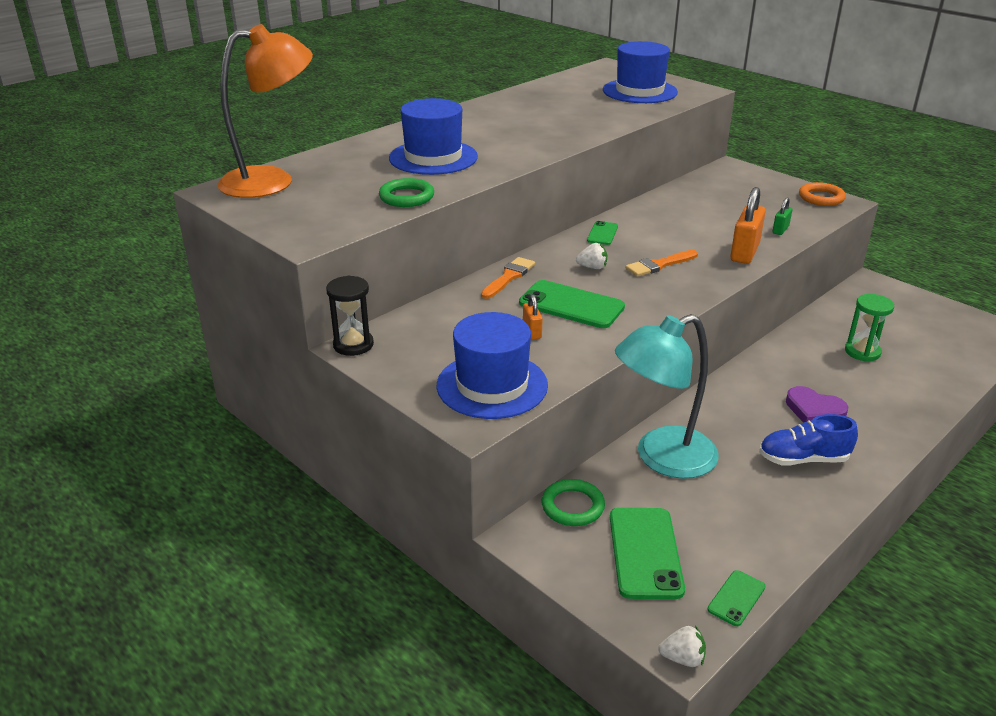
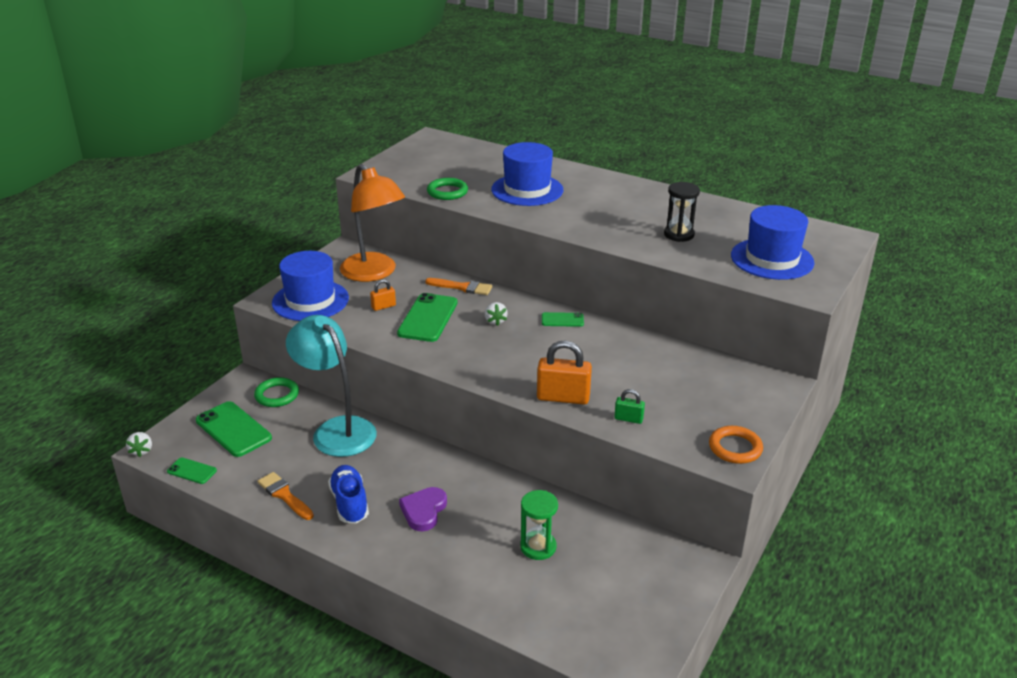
camera: 75 degrees right, 0 degrees up
orange lamp [218,24,313,198] -> orange lamp moved to [340,164,405,282]
black hourglass [326,276,374,356] -> black hourglass moved to [664,182,700,242]
green phone [610,508,685,599] -> green phone turned 60 degrees clockwise [196,401,272,457]
orange brush [625,250,698,277] -> orange brush moved to [258,472,314,520]

